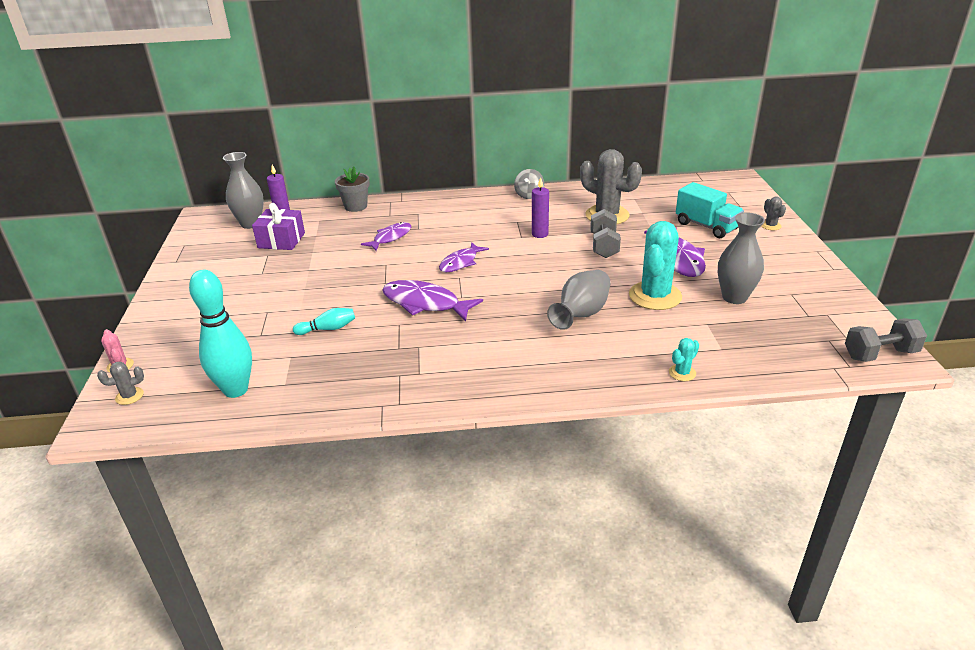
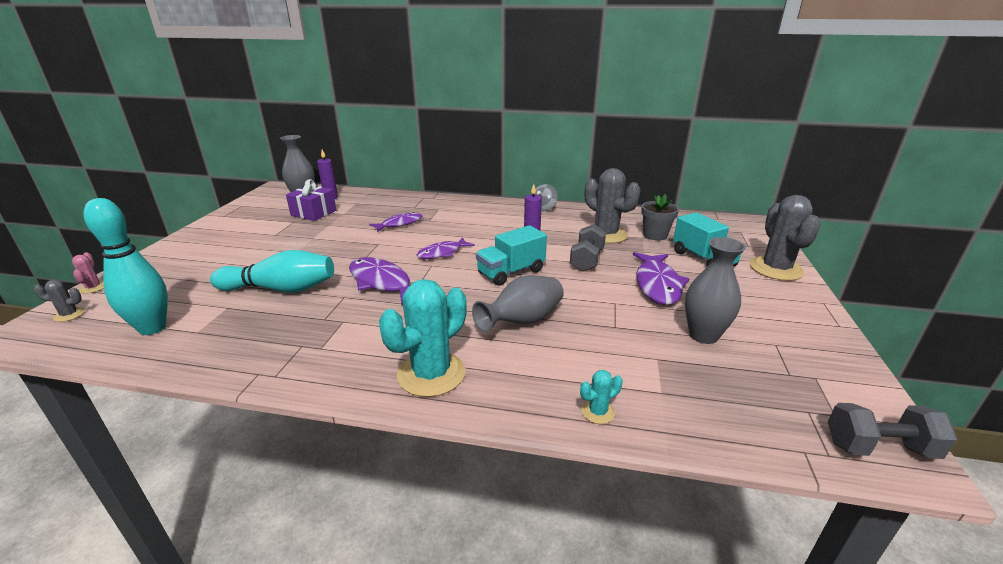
camera: 15 degrees right, 5 degrees down
turquoise bowling pin [293,308,355,335] -> turquoise bowling pin [210,250,334,292], size x2.02
grey flower pot [335,167,370,212] -> grey flower pot moved to [641,194,679,241]
turquoise cactus [629,221,682,310] -> turquoise cactus moved to [379,279,467,397]
grey cactus [761,197,786,230] -> grey cactus [750,195,821,281], size x2.26
none -> turquoise truck [476,225,547,286]

